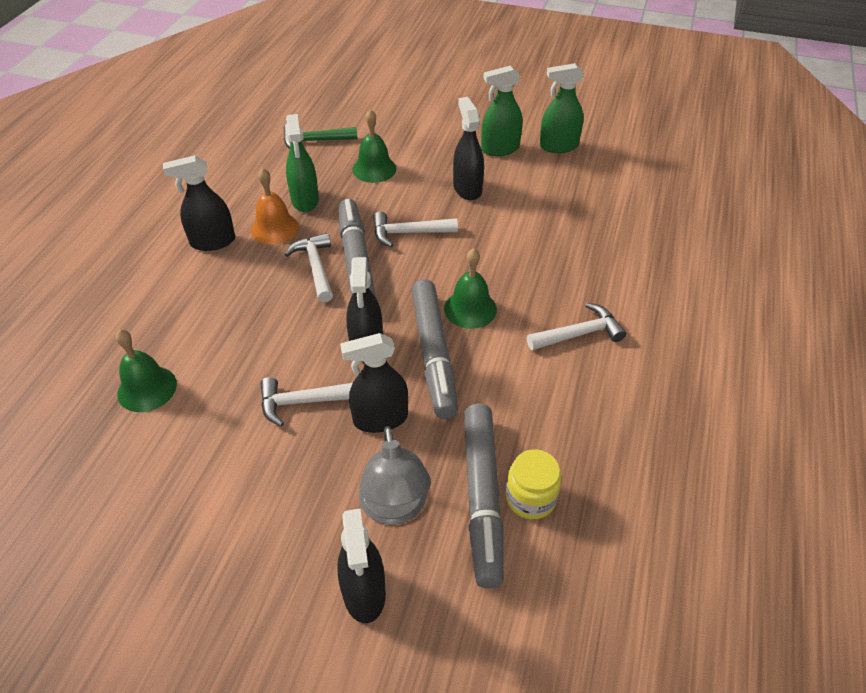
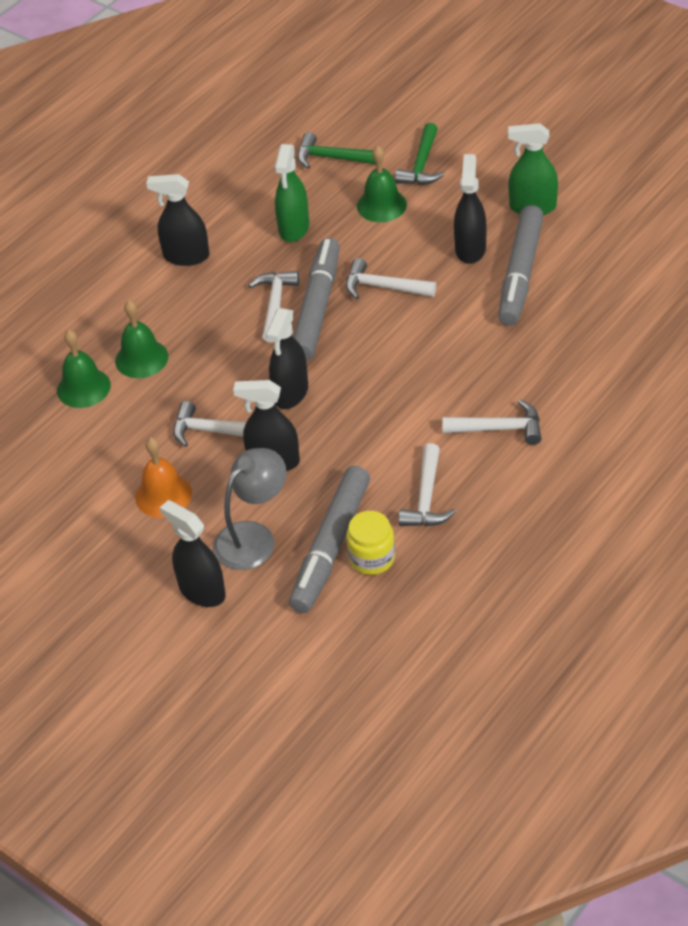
camera: 25 degrees right, 0 degrees up
orange bell [251,168,299,245] -> orange bell moved to [135,438,192,518]
black spray bottle [337,509,386,623] -> black spray bottle turned 120 degrees clockwise [160,500,225,607]
grey lamp [359,426,431,525] -> grey lamp turned 150 degrees counterclockwise [213,448,287,570]
grey marker [411,279,458,419] -> grey marker moved to [498,205,544,326]
green bell [444,248,497,329] -> green bell moved to [115,300,168,378]
green spray bottle [540,63,584,153] -> none
none -> green hammer [395,123,444,185]
none -> white hammer [398,443,456,526]

